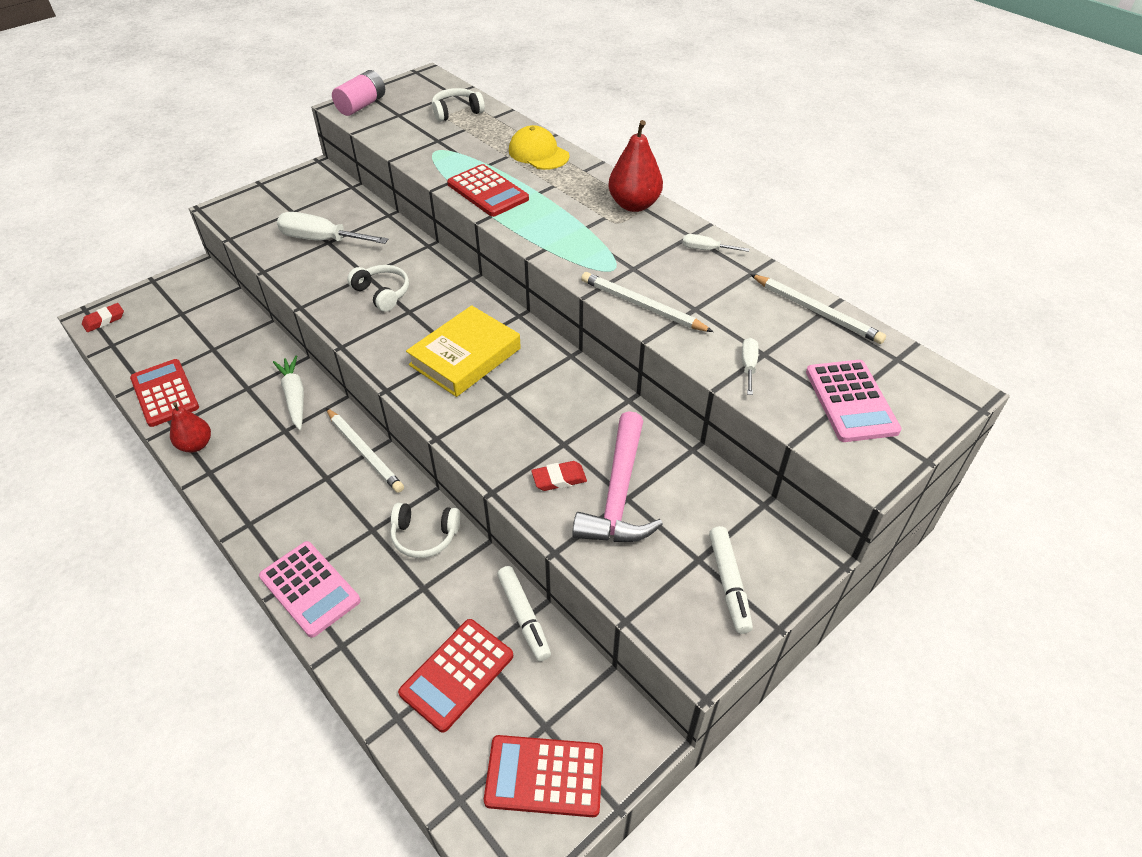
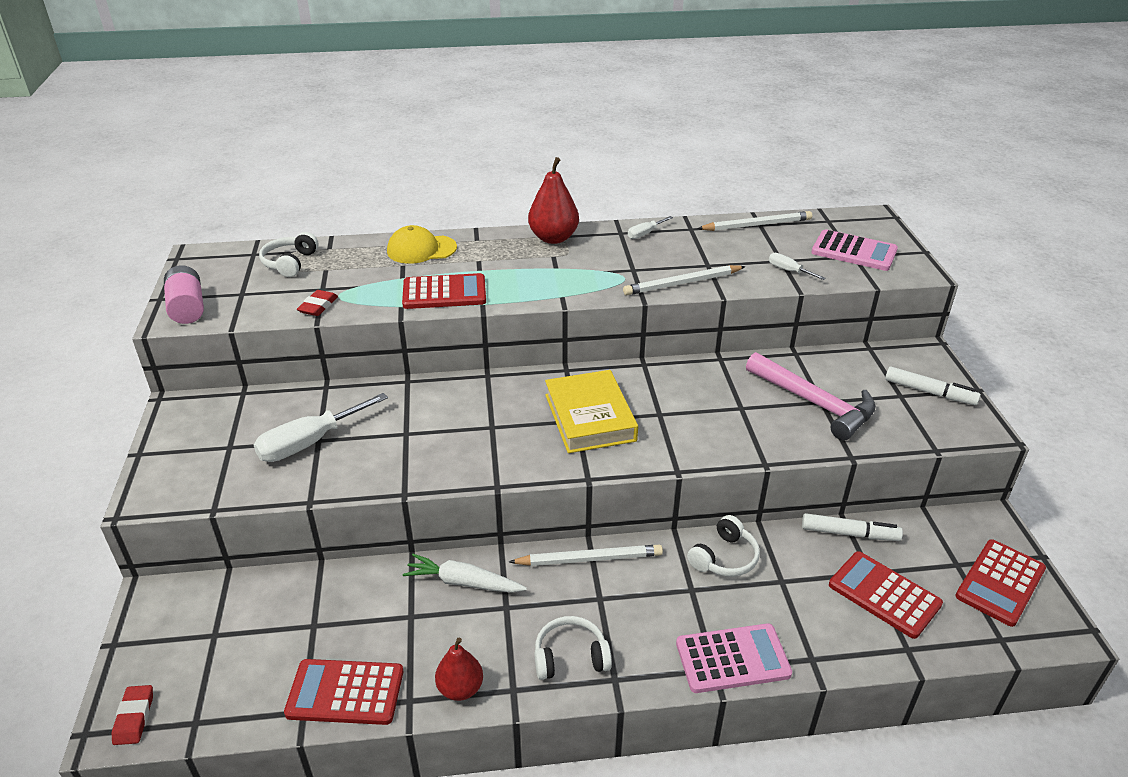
camera: 55 degrees left, 10 degrees down
white headphones [347,265,409,312] -> white headphones moved to [535,616,612,680]
red calculator [398,619,513,733] -> red calculator turned 150 degrees clockwise [829,551,943,639]
red eraser [531,461,587,491] -> red eraser moved to [297,290,338,316]

